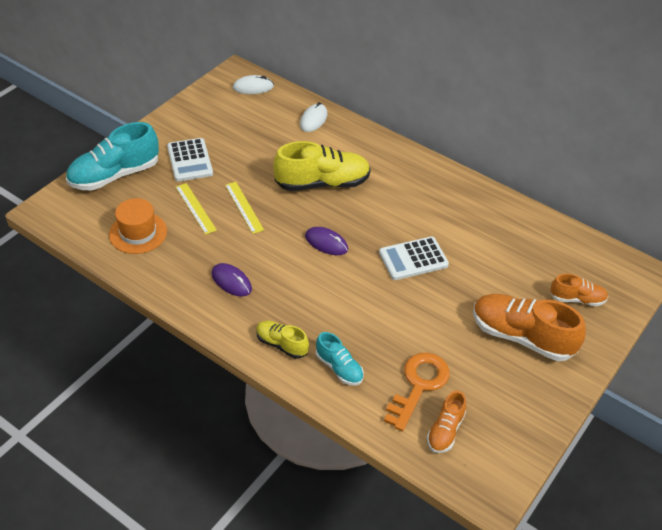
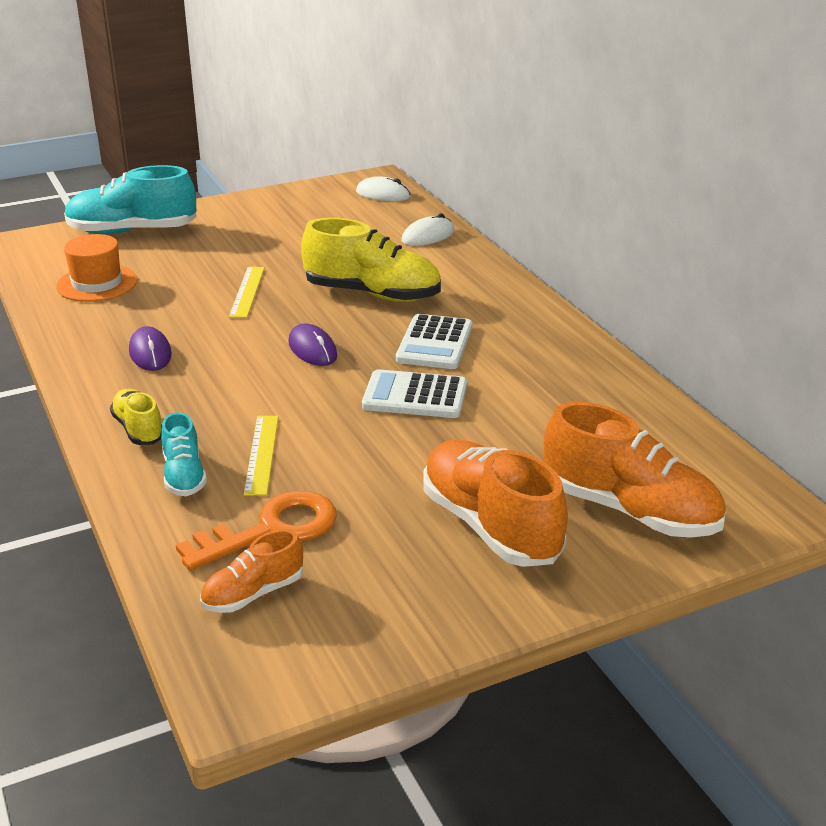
camera: 30 degrees right, 15 degrees down
white calculator [167,138,213,182] -> white calculator moved to [396,314,472,369]
yellow ruler [176,183,217,235] -> yellow ruler moved to [244,416,279,496]
orange shoe [550,274,608,306] -> orange shoe [544,402,726,538], size x1.87

